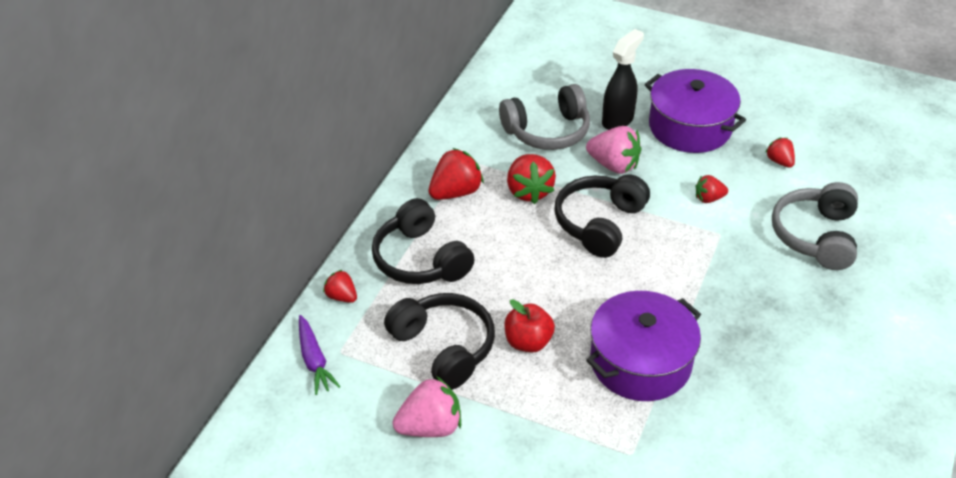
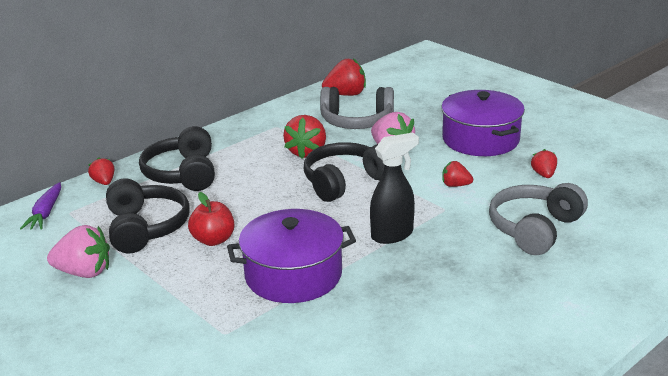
camera: 25 degrees right, 15 degrees down
red strawberry [428,148,484,200] -> red strawberry moved to [322,58,366,96]
black spray bottle [602,29,644,130] -> black spray bottle moved to [370,133,419,244]

